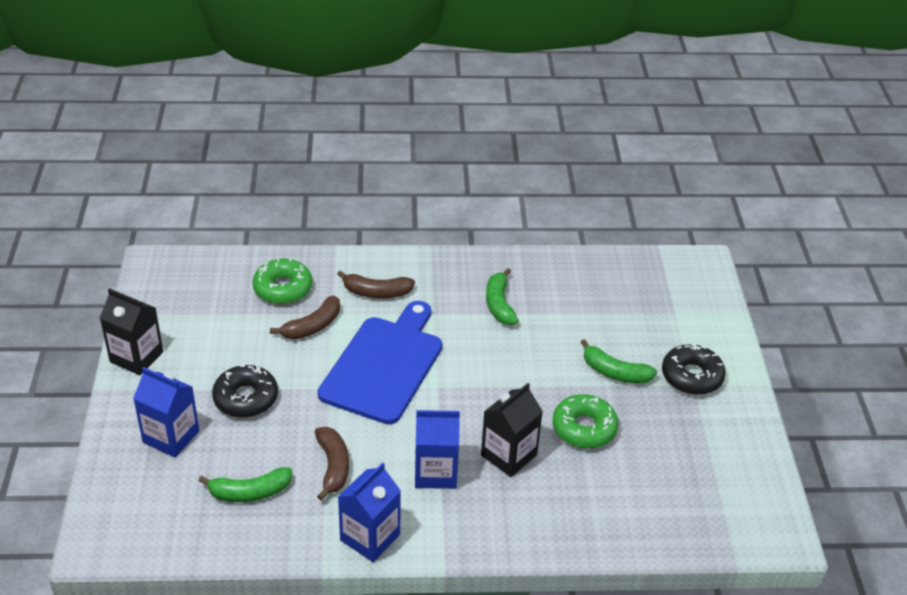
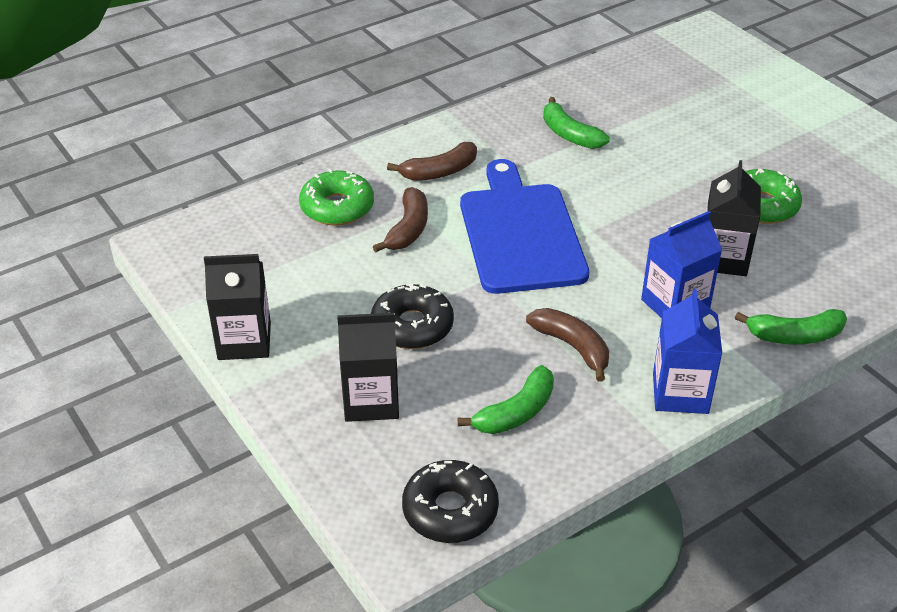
camera: 30 degrees left, 0 degrees up
blue carton [133,367,199,457] -> black carton [337,313,399,422]
green banana [581,339,657,383] -> green banana moved to [735,309,847,345]
black donut [662,344,726,395] -> black donut moved to [402,460,499,543]

